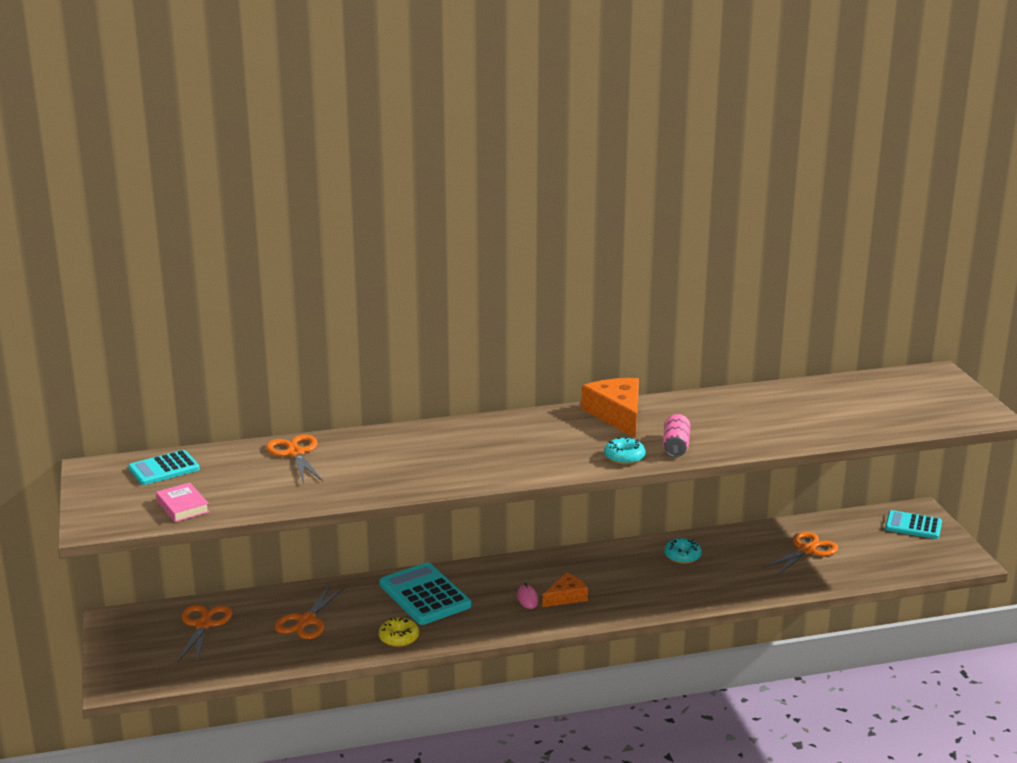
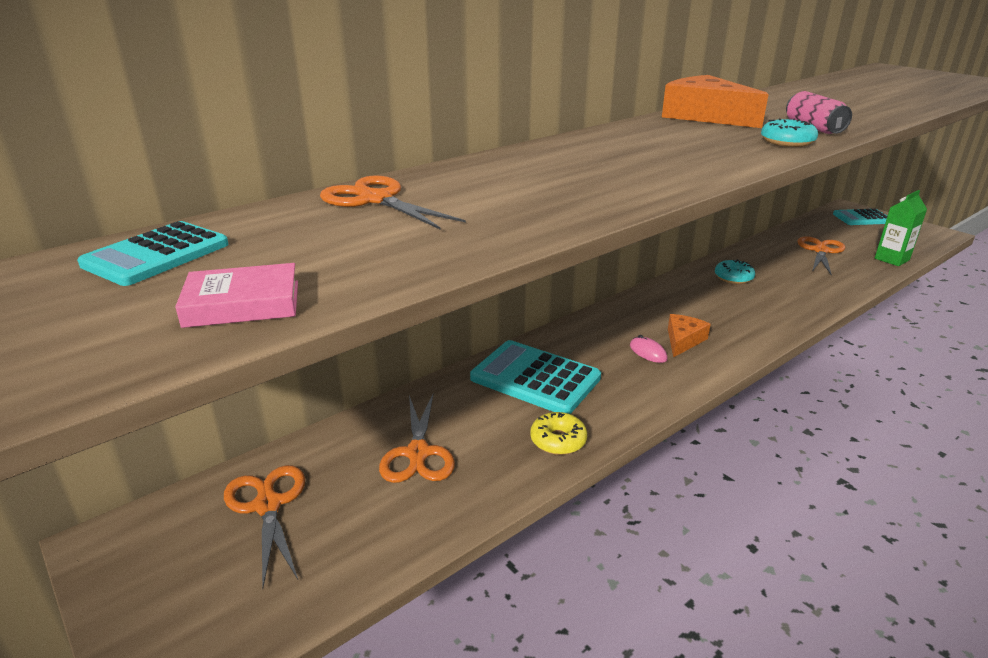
camera: 25 degrees left, 5 degrees up
pink book [156,483,209,522] -> pink book turned 45 degrees counterclockwise [175,263,298,328]
none -> green carton [875,190,927,266]

